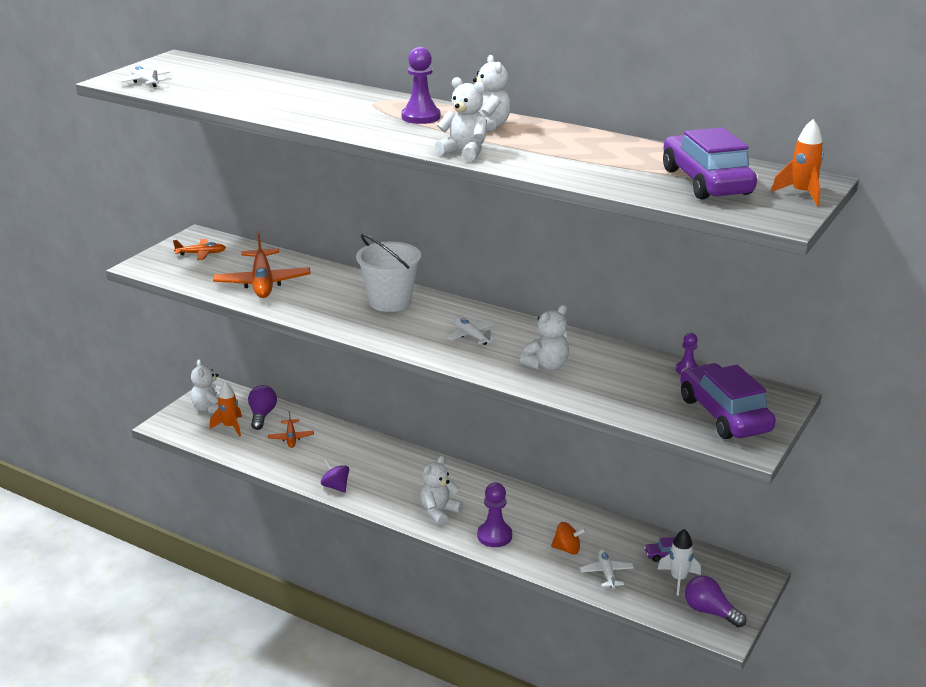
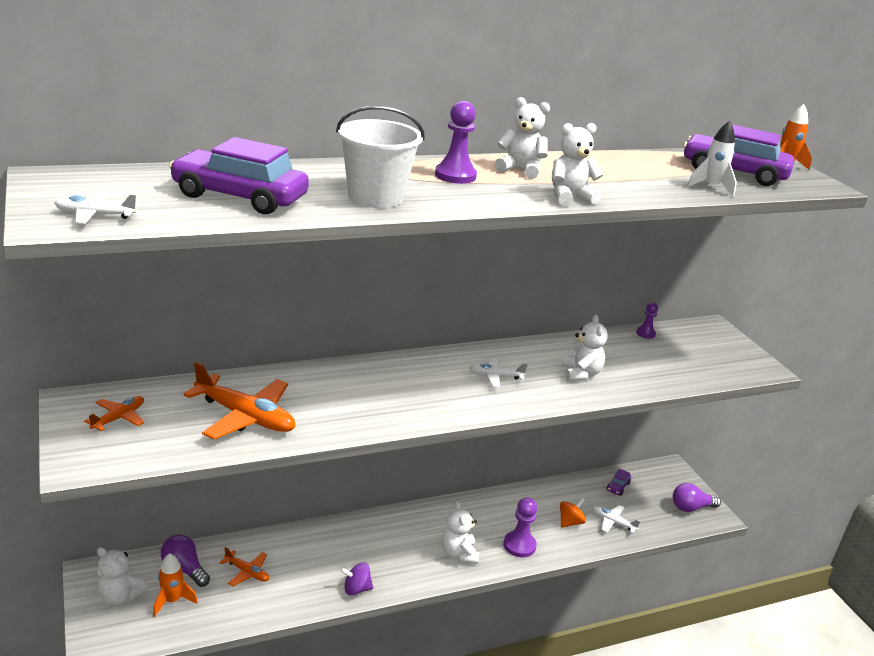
camera: 55 degrees left, 0 degrees up
white bucket [356,234,421,312] -> white bucket moved to [336,106,425,208]
white rocket [658,529,701,596] -> white rocket moved to [687,121,737,197]
purple car [680,363,776,439] -> purple car moved to [169,137,309,214]

